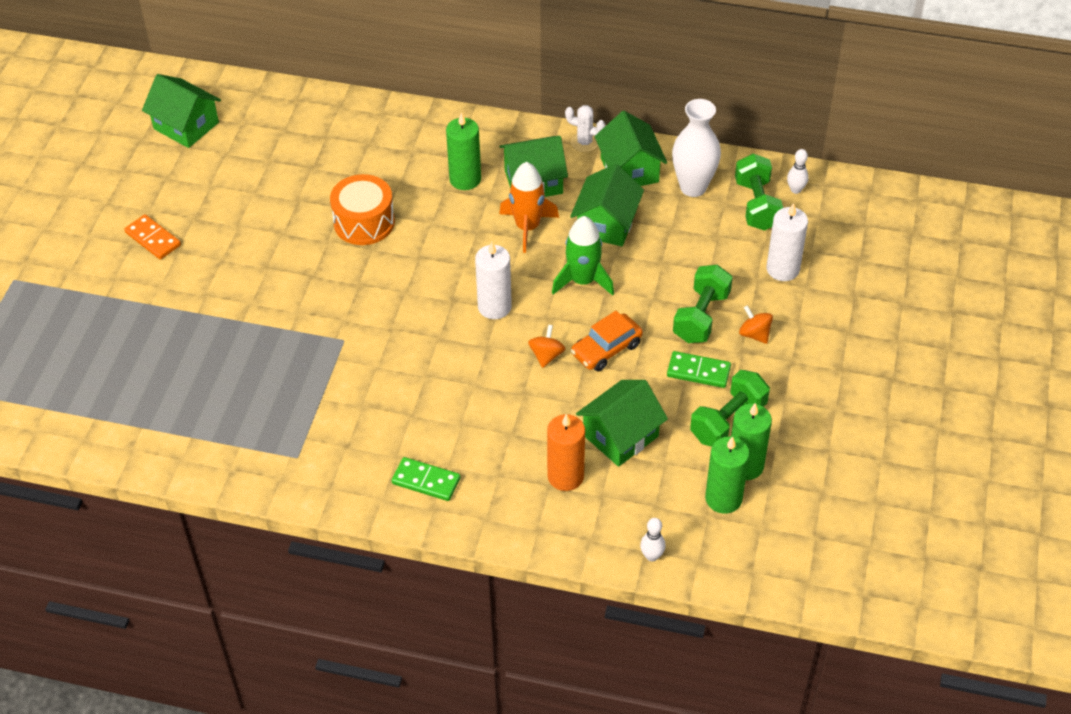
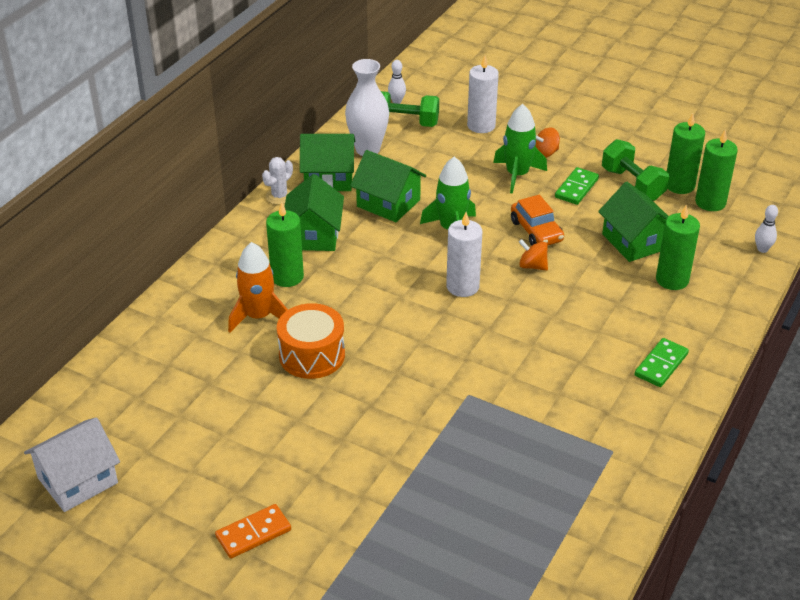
camera: 75 degrees left, 10 degrees down
green house [142,74,221,148] -> white house [24,417,120,512]
orange rocket [499,162,559,253] -> orange rocket moved to [228,242,288,332]
orange candle [547,414,585,491] -> green candle [656,205,700,290]
green dumbbell [673,265,733,343] -> green rocket [493,104,547,194]

